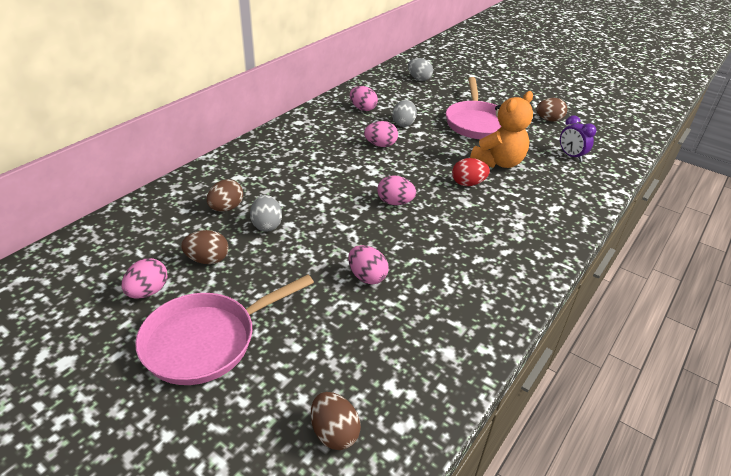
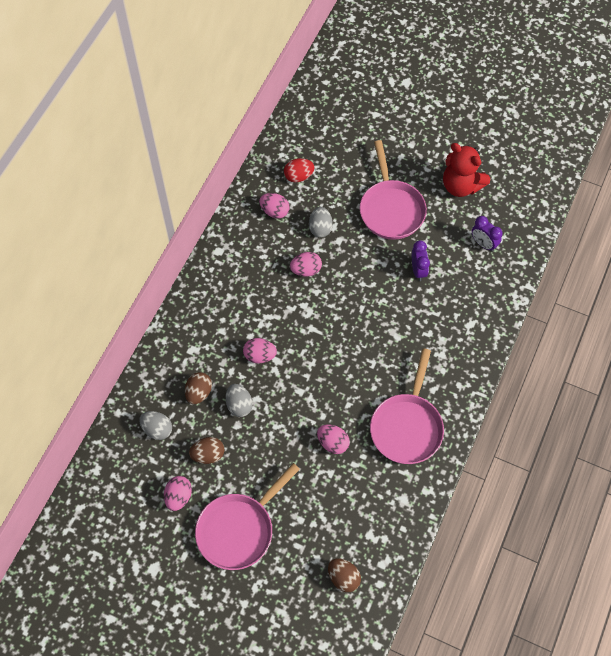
camera: 10 degrees left, 25 degrees up
pink egg [377,175,416,205] -> pink egg moved to [243,338,277,363]
grey egg [408,58,433,81] -> grey egg moved to [139,411,172,440]
red egg [452,158,490,186] -> red egg moved to [284,158,314,182]
orange teddy bear [470,91,533,168] -> purple clock [412,240,430,281]
brown egg [536,98,567,122] -> red teddy bear [443,143,490,197]
none -> pink pan [370,348,444,464]

